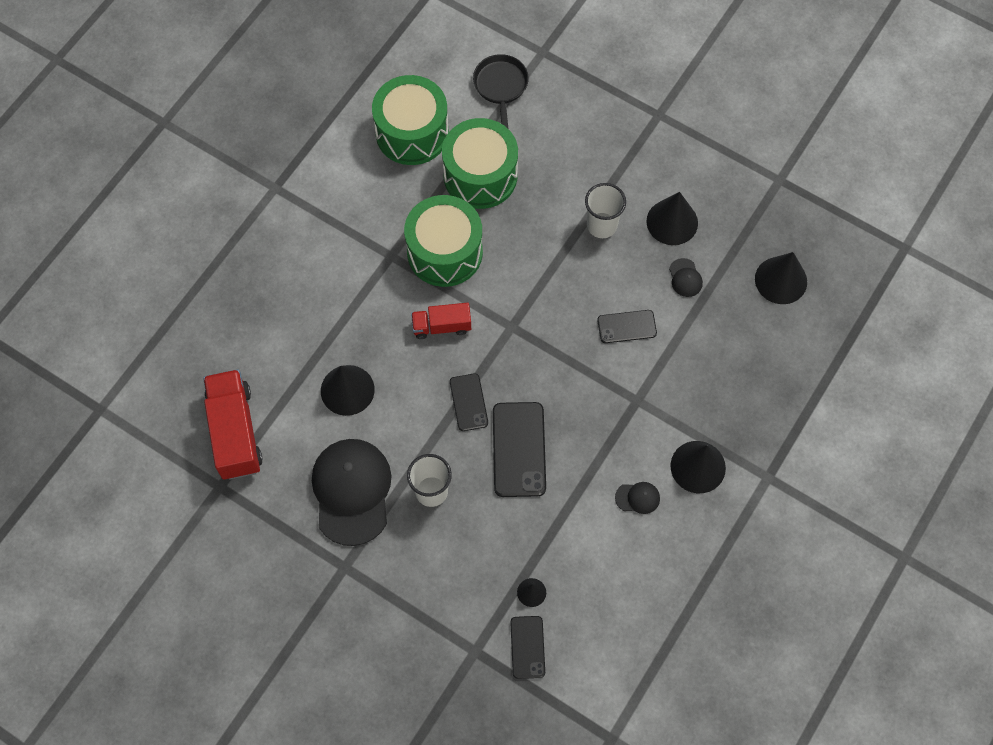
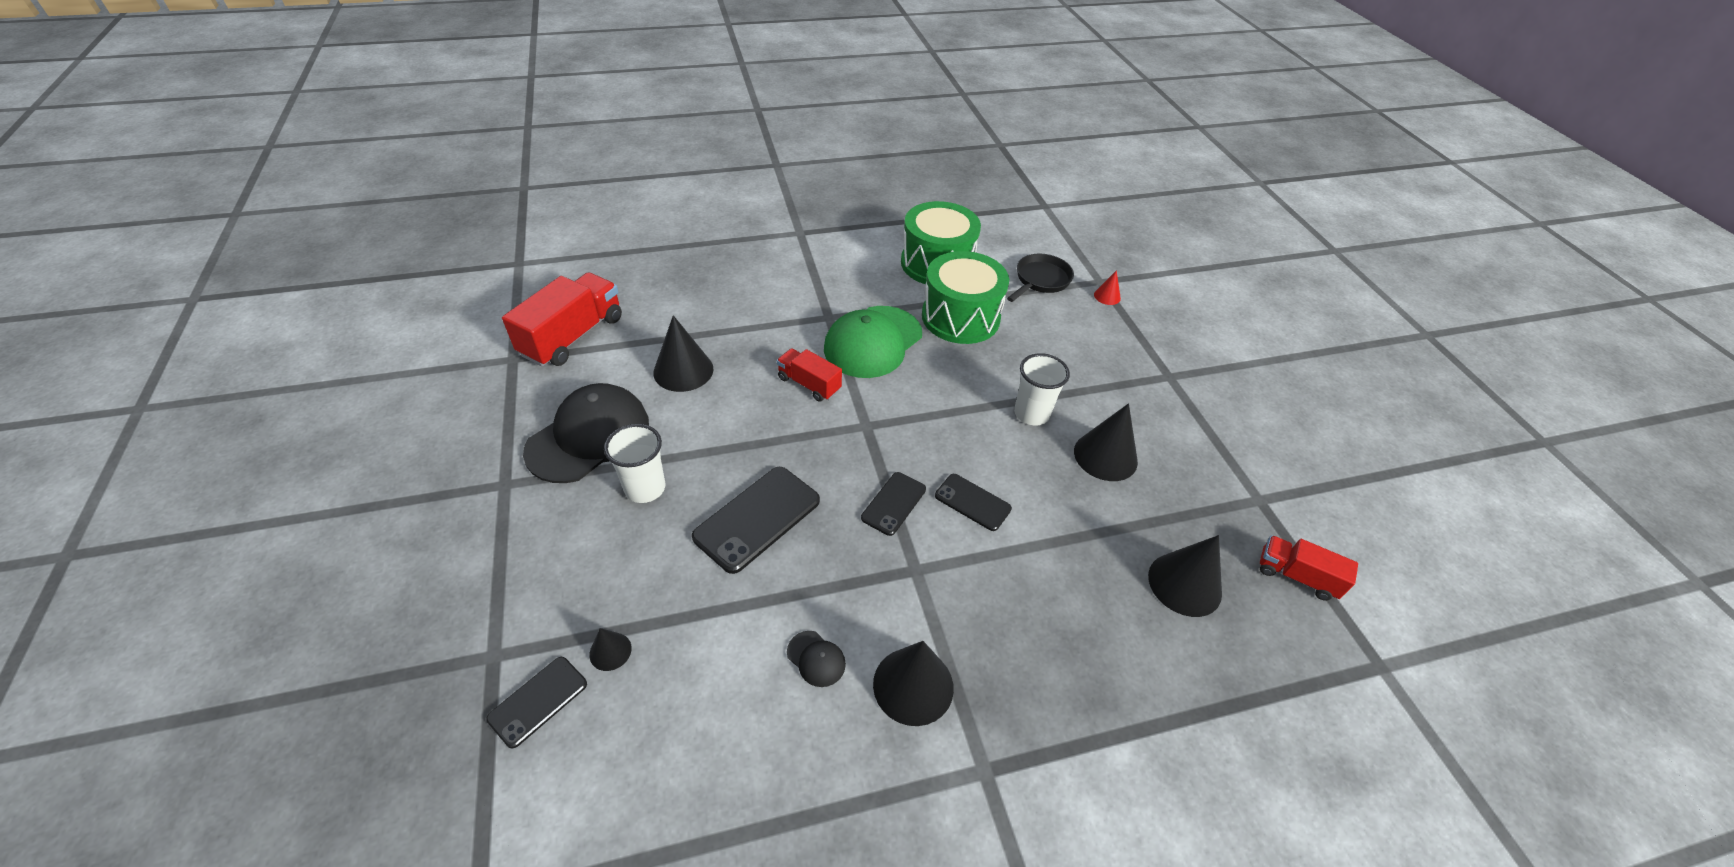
camera: 40 degrees right, 20 degrees down
green drum [404,195,483,287] -> green cap [824,306,922,378]
black phone [450,373,488,431] -> black phone moved to [861,472,926,536]
black cap [669,258,703,297] -> none
none -> red cone [1094,270,1121,305]
none -> red truck [1260,535,1358,601]

